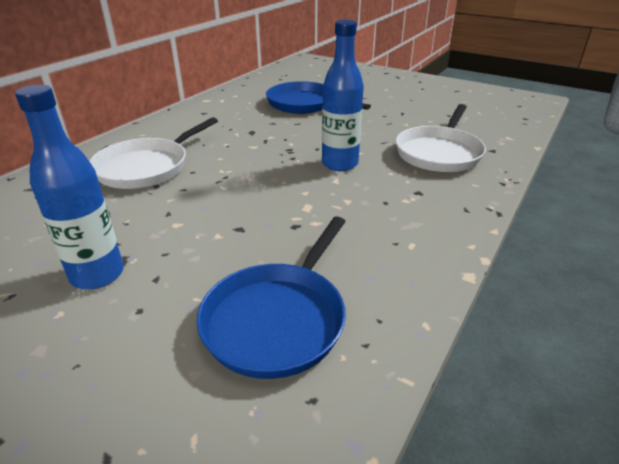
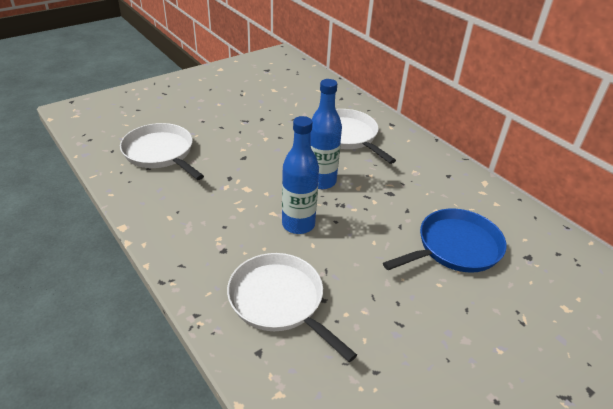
camera: 110 degrees right, 5 degrees up
blue bottle [15,85,124,289] -> blue bottle moved to [310,79,342,189]
blue pan [197,216,346,379] -> white pan [120,123,204,180]

